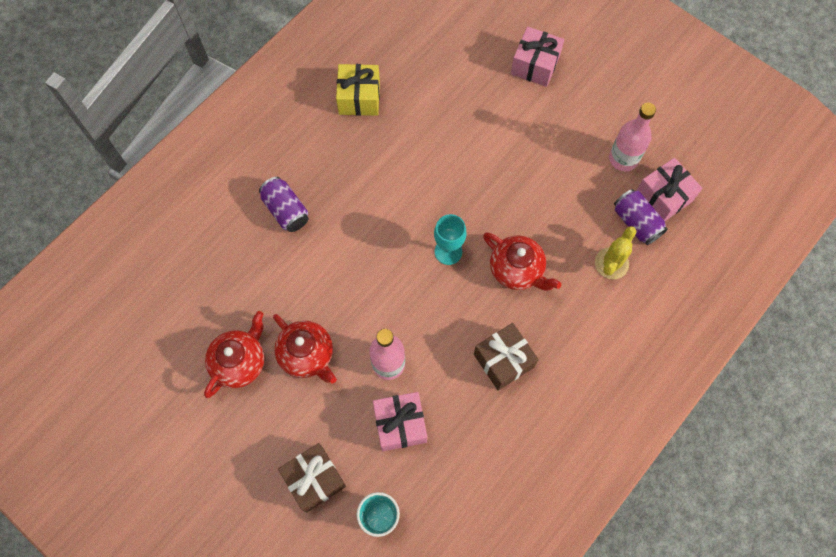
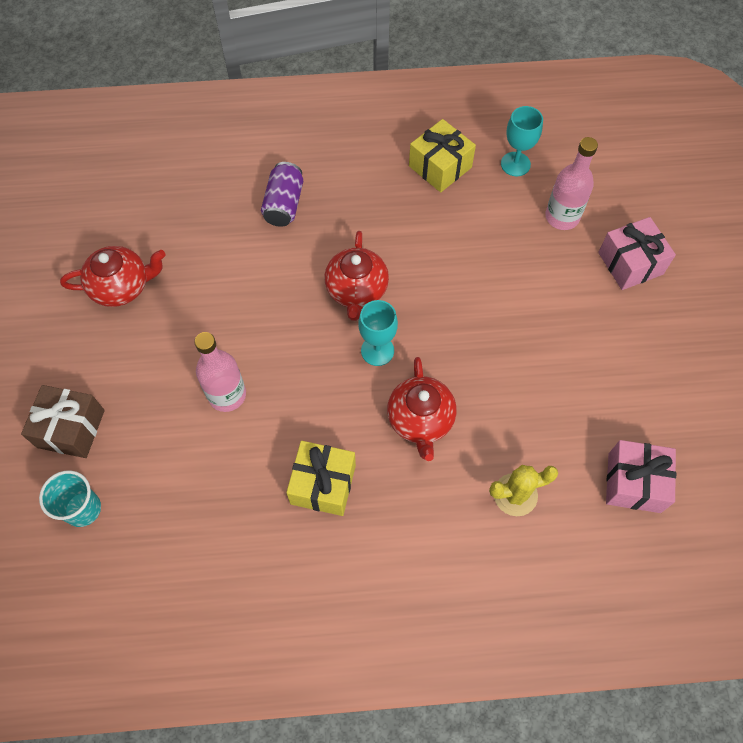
camera: 45 degrees right, 5 degrees down
red teapot [273,314,337,384] -> red teapot moved to [324,231,389,321]
pink gift [373,392,427,451] -> none
brown gift [474,323,539,390] -> yellow gift [286,441,356,516]
pink bottle [609,103,656,171] -> pink bottle moved to [545,137,598,230]
purple can [614,189,668,245] -> none
none -> turquoise goblet [501,106,543,176]

